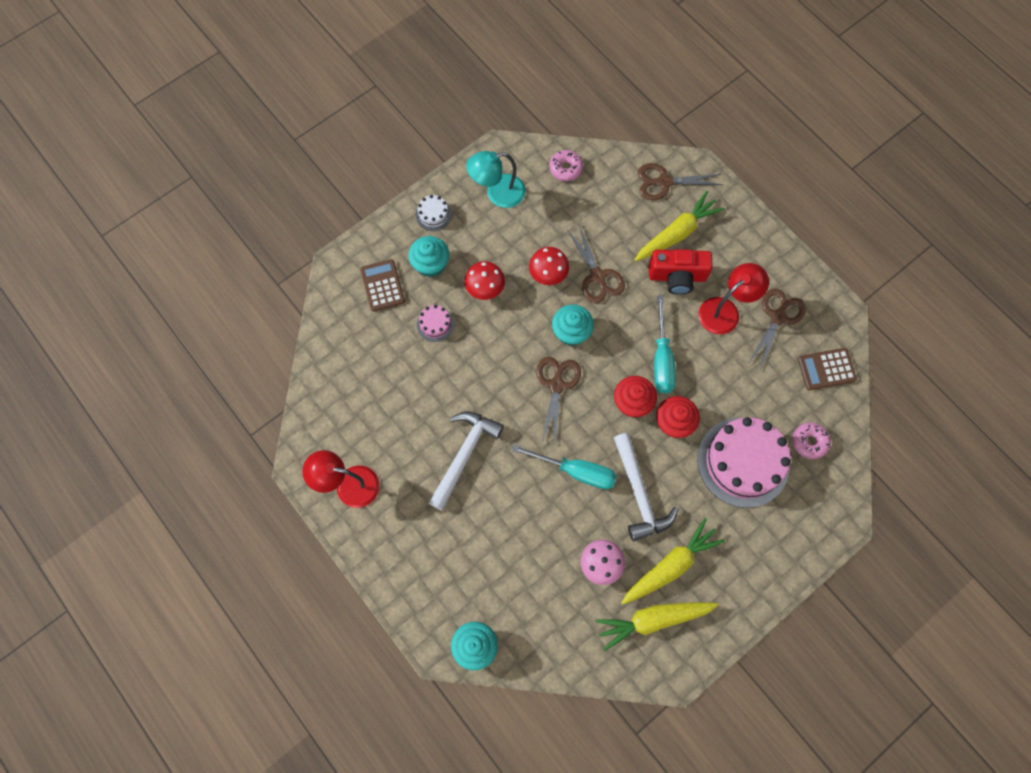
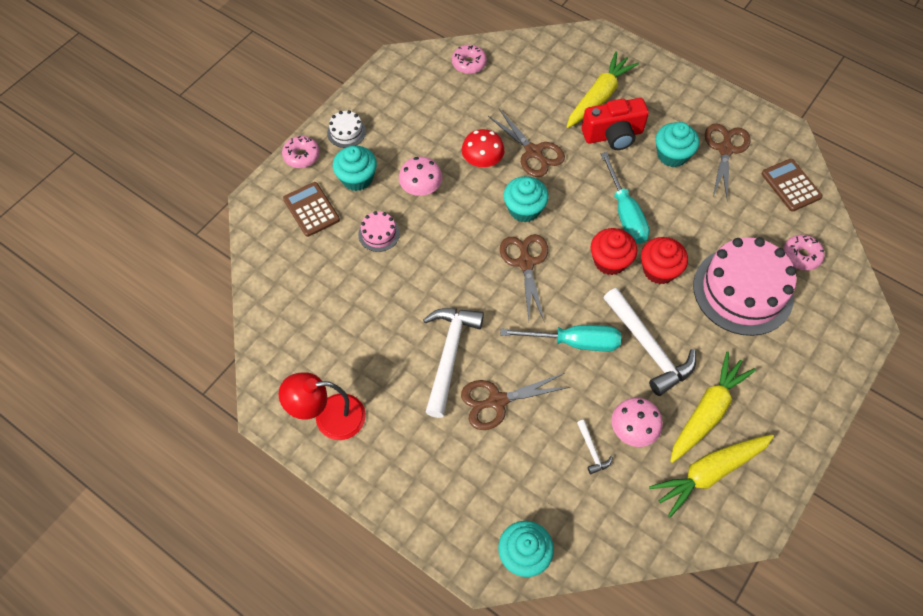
camera: 15 degrees left, 10 degrees down
red mushroom [464,261,505,300] -> pink mushroom [399,157,442,196]
turquoise lamp [466,151,526,208] -> none
brown scissors [638,163,723,201] -> brown scissors moved to [461,373,570,430]
red lamp [699,263,769,334] -> turquoise cupcake [656,122,699,167]
brown calculator [798,348,857,390] -> brown calculator turned 90 degrees clockwise [761,159,822,212]
none -> pink donut [282,136,320,168]
none -> white hammer [577,420,613,474]

